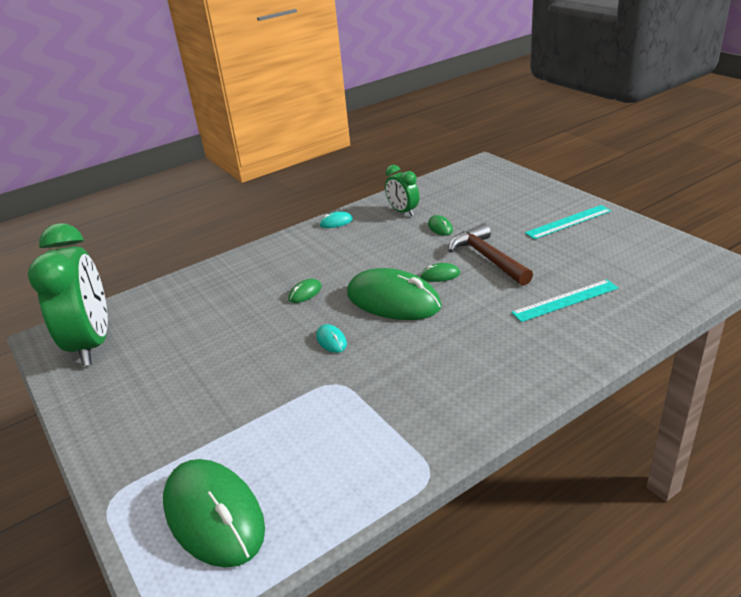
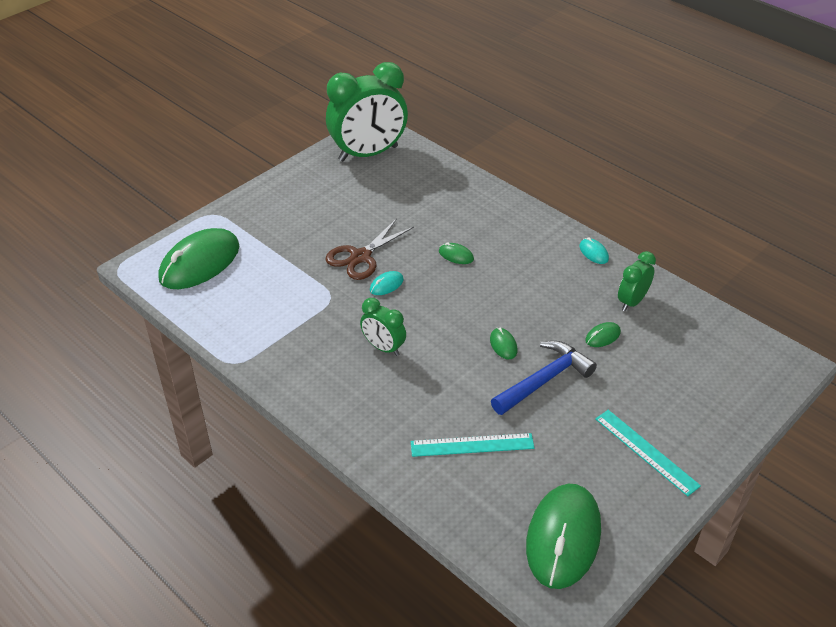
camera: 75 degrees right, 10 degrees up
green mouse [347,268,442,320] -> green mouse moved to [526,484,601,589]
brown hammer [448,223,533,286] -> blue hammer [491,341,597,415]
turquoise ruler [511,279,619,322] -> turquoise ruler turned 60 degrees counterclockwise [411,433,535,457]
none -> brown scissors [325,218,414,280]
none -> green clock [360,298,406,356]

